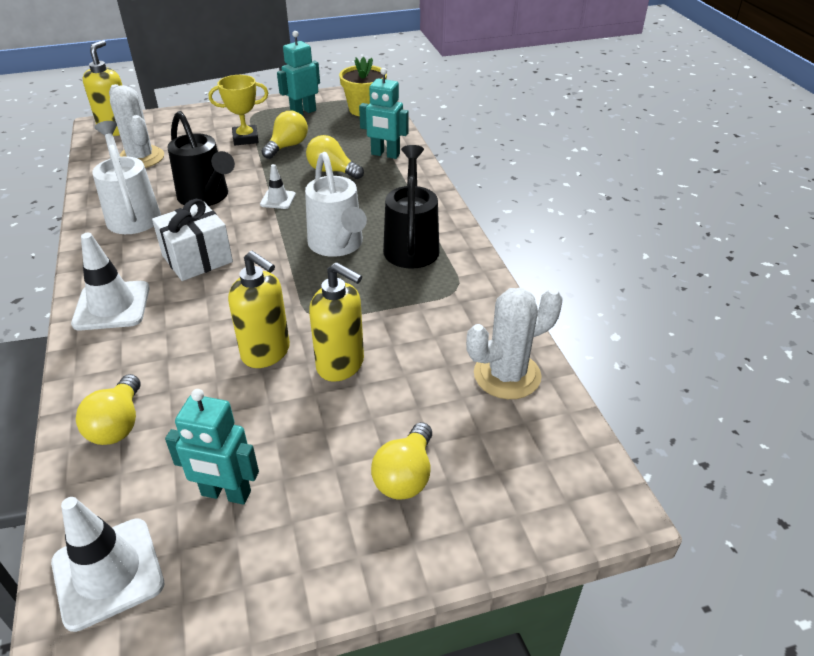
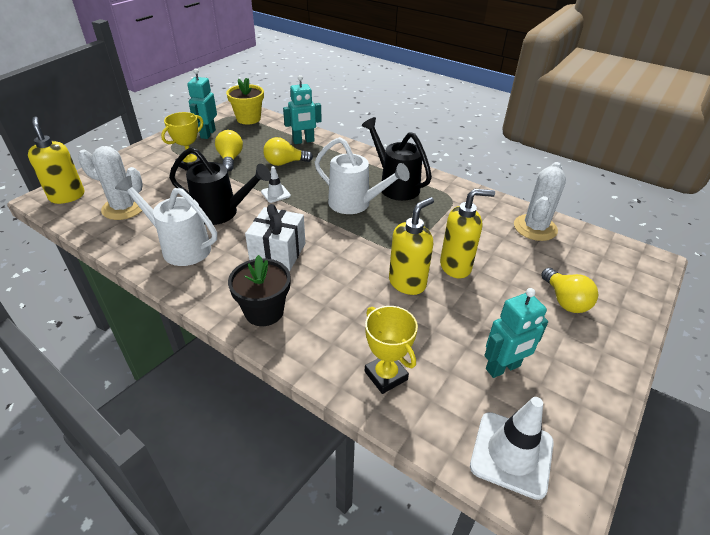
camera: 40 degrees left, 0 degrees up
white traffic cone [71,233,150,331] -> black flower pot [228,255,291,326]
yellow light bulb [76,374,140,445] -> yellow trophy [365,306,418,394]
yellow soap dispenser [228,251,290,368] -> yellow soap dispenser turned 45 degrees counterclockwise [389,197,434,295]

